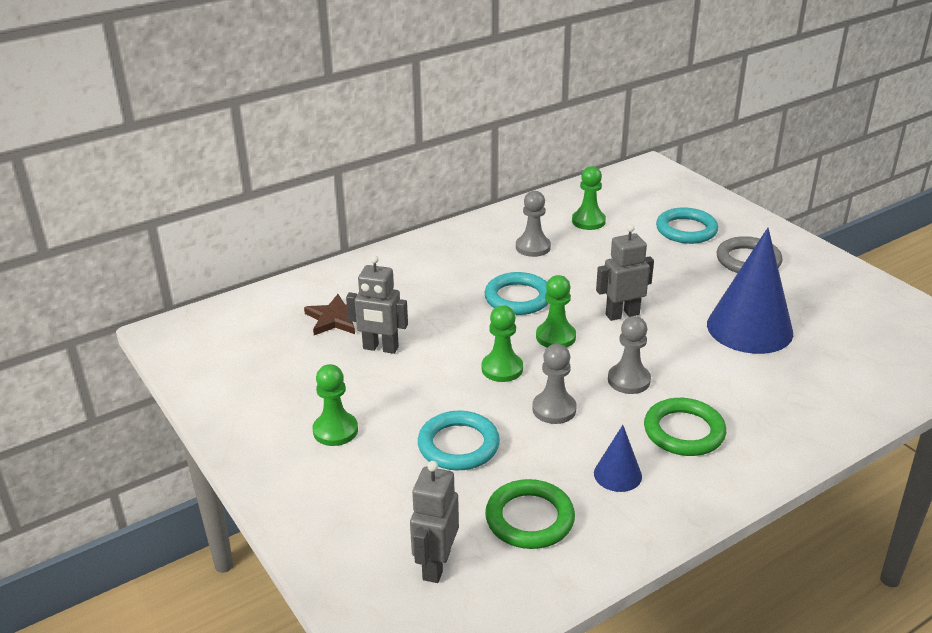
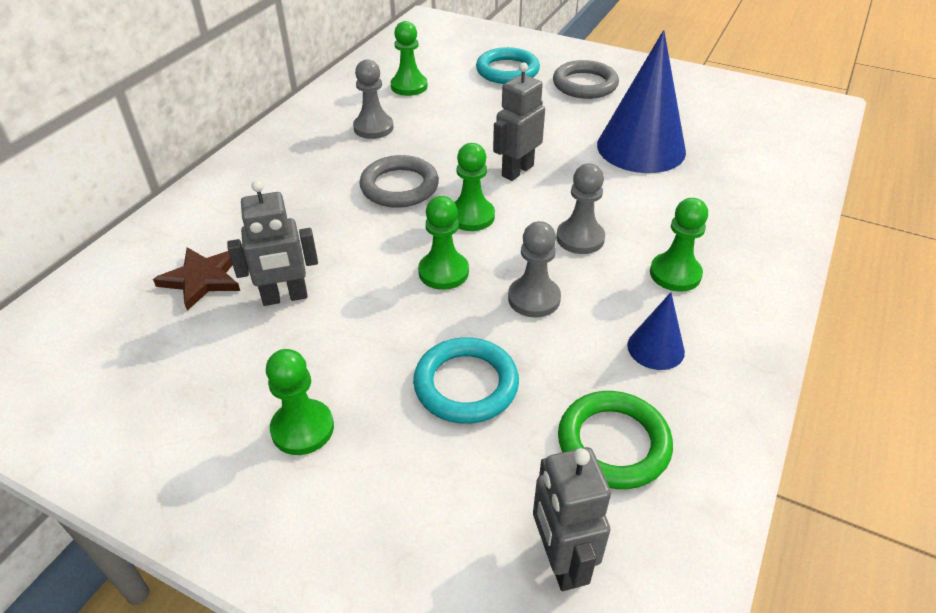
camera: 30 degrees left, 10 degrees up
turquoise ring [484,272,549,315] -> grey ring [359,155,439,208]
green ring [644,398,726,456] -> green pawn [650,198,708,292]

